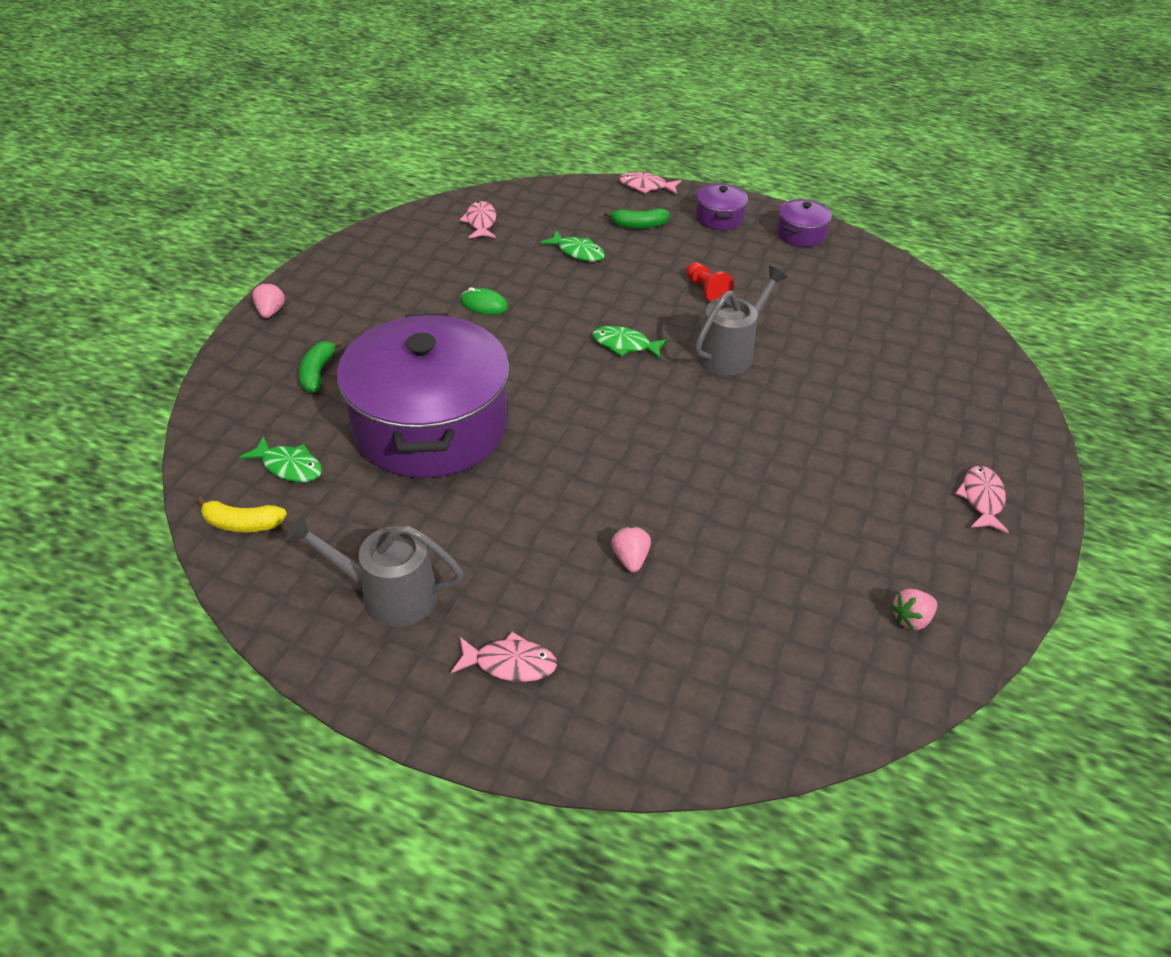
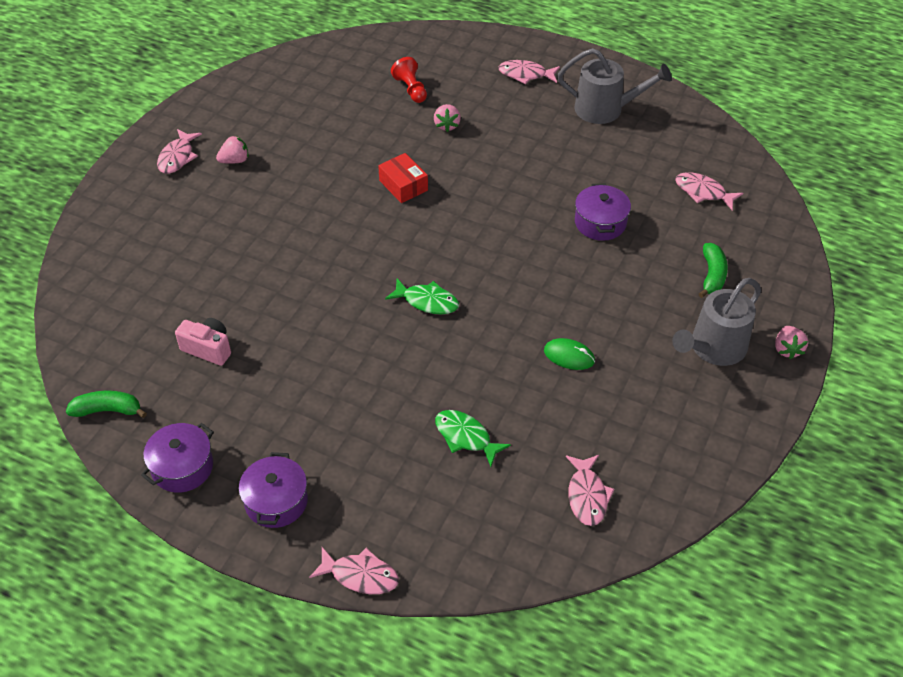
camera: 175 degrees left, 5 degrees up
yellow banana [197,497,287,532] -> none
green fish [240,436,322,482] -> pink fish [675,172,743,210]
purple pot [337,313,510,478] -> purple pot [575,184,631,241], size x0.41
green banana [604,208,669,229] -> green banana moved to [66,391,147,418]
red pawn [686,262,733,302] -> red pawn moved to [391,57,427,103]
grey watering can [695,266,788,375] -> grey watering can moved to [672,278,761,366]
pink strawberry [891,589,937,630] -> pink strawberry moved to [216,136,249,164]
none -> pink camera [175,318,231,366]
none -> red box [378,153,428,203]

